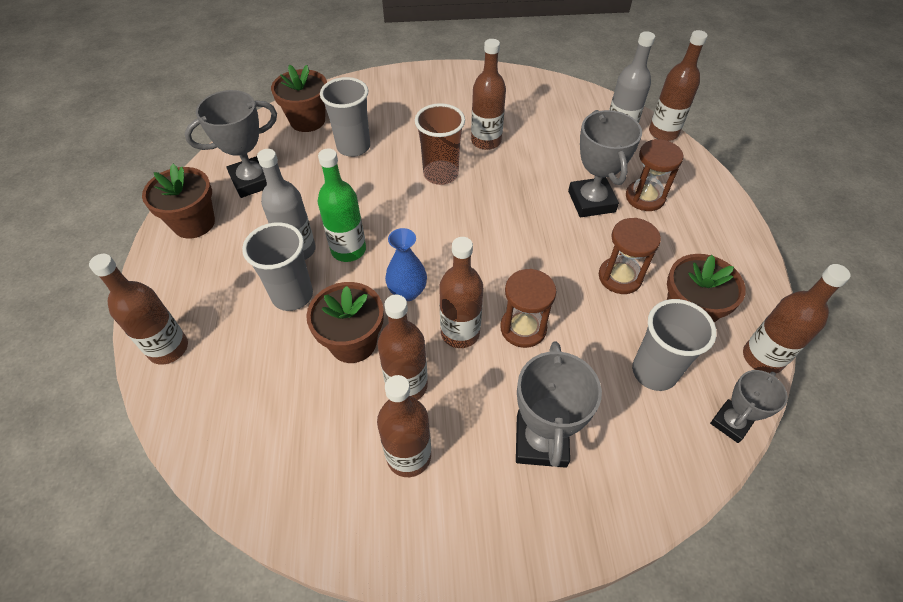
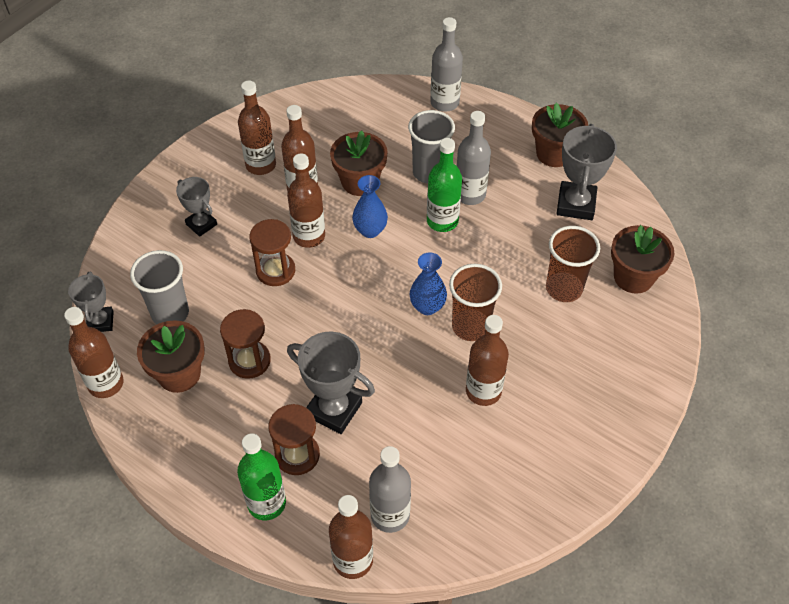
camera: 130 degrees right, 0 degrees up
brown bottle [89,254,188,364] -> grey bottle [430,17,463,112]
grey cup [320,77,370,157] -> brown cup [546,226,600,302]
grey trophy [516,341,602,468] -> grey trophy [176,177,217,237], size x0.62
none -> green bottle [237,433,286,520]
none -> blue vase [410,252,447,315]

